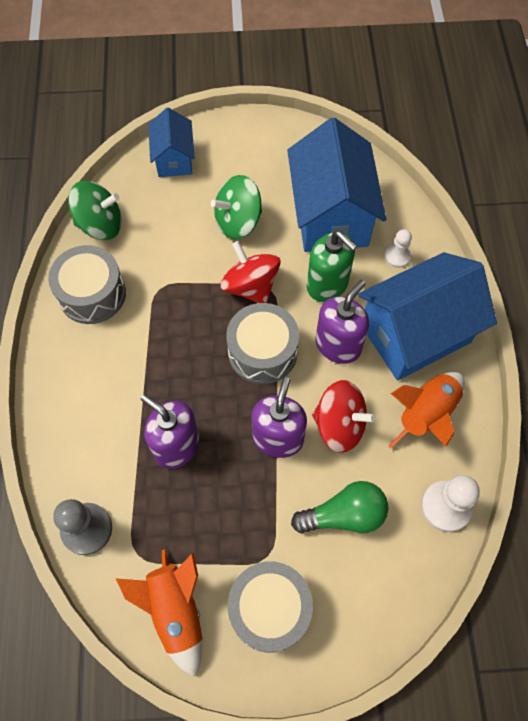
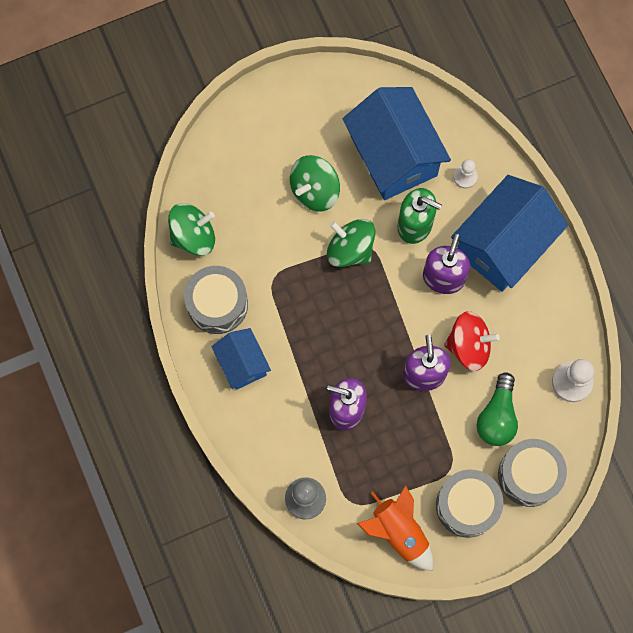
camera: 20 degrees left, 10 degrees up
blue house [148,108,195,177] -> blue house moved to [211,328,271,390]
red spinning top [221,241,281,303] -> green spinning top [327,219,375,267]
grey drum [226,303,299,384] -> grey drum moved to [498,439,567,507]
green light bulb [291,481,389,533] -> green light bulb turned 135 degrees clockwise [477,372,518,446]
orange rocket [388,372,465,449] -> none

